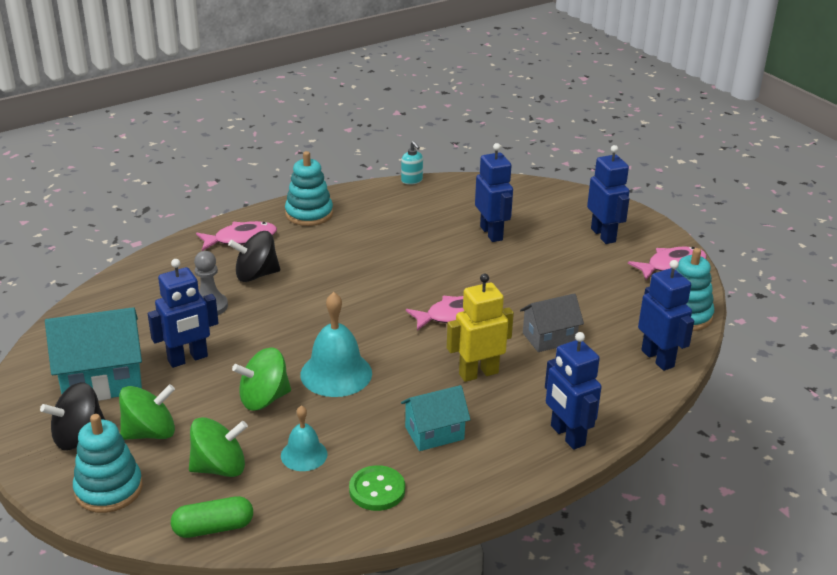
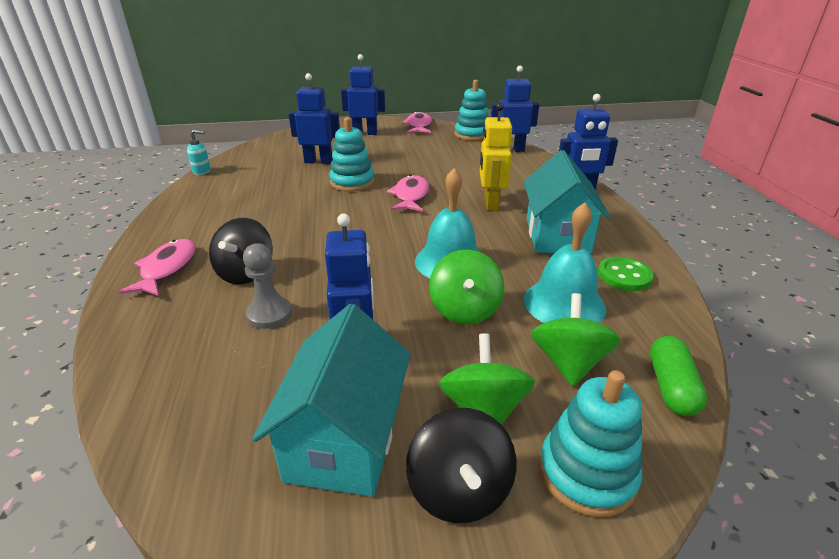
camera: 65 degrees left, 0 degrees up
turquoise bell [281,405,328,471] -> turquoise bell [524,202,606,323], size x1.68
turquoise stacking toy [285,151,333,226] -> turquoise stacking toy moved to [329,117,375,192]
turquoise house [401,385,471,451] -> turquoise house [524,150,610,254], size x1.62
grey house [520,293,584,352] -> none

